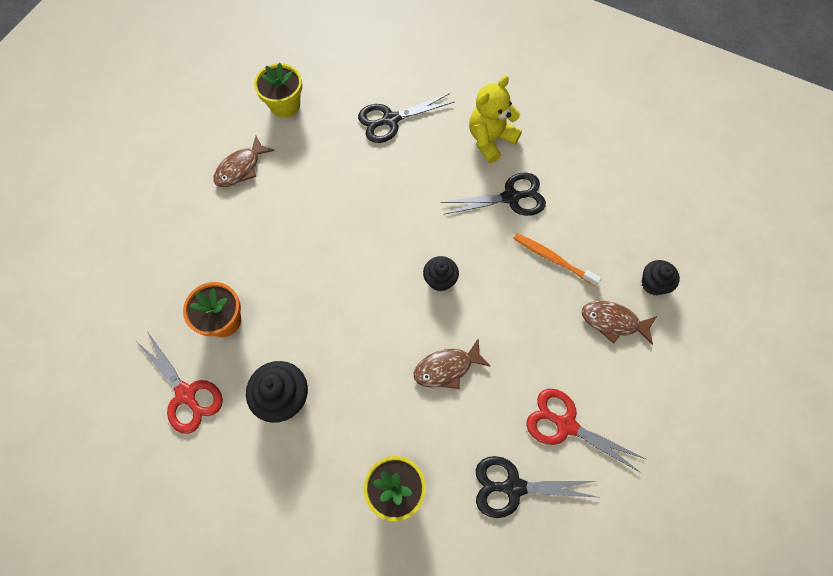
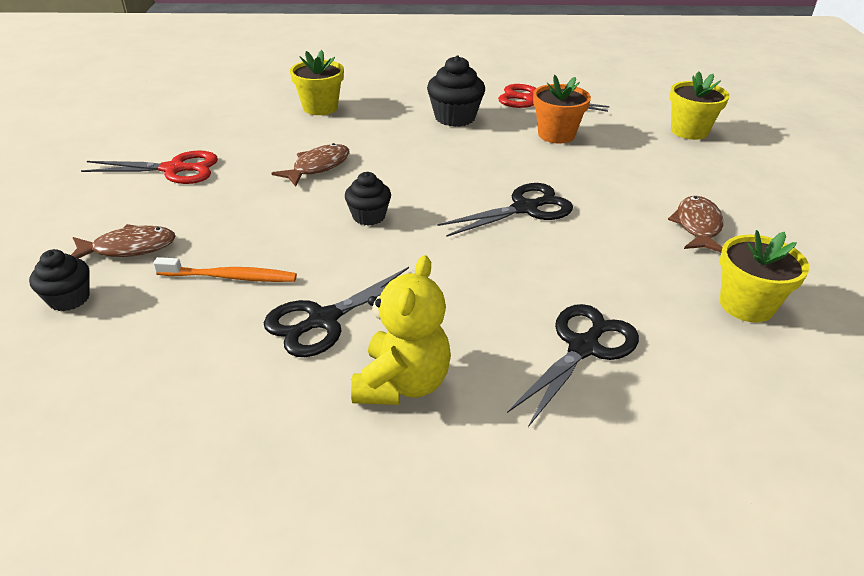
camera: 150 degrees right, 30 degrees down
black scissors [476,456,597,518] -> black scissors moved to [437,183,573,237]
none -> yellow flower pot [670,71,729,140]

